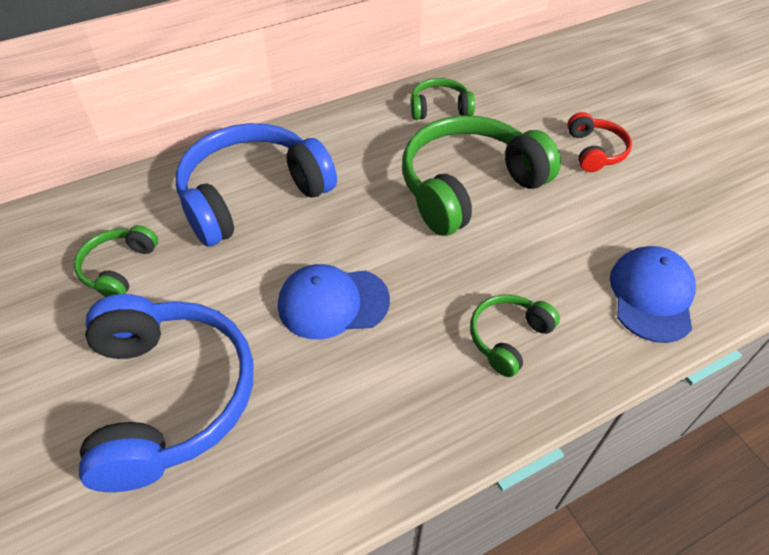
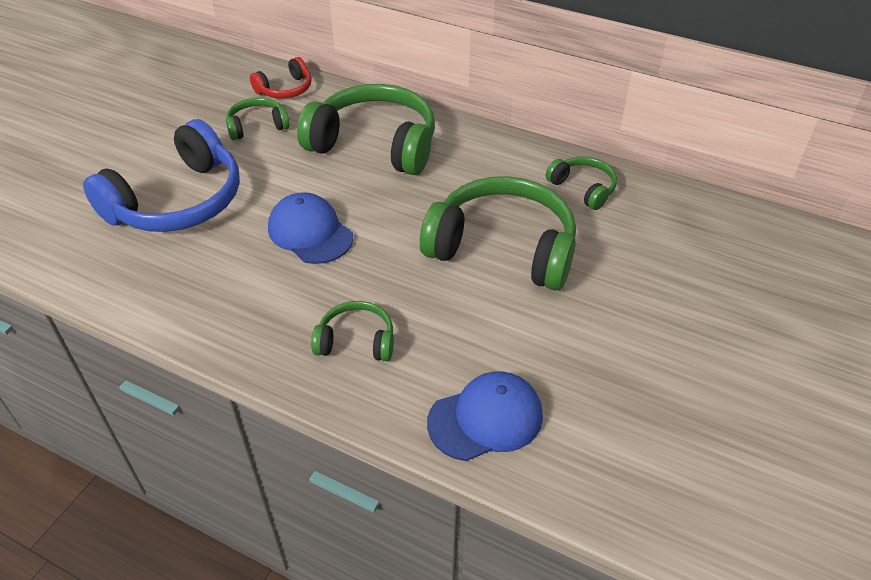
camera: 55 degrees right, 5 degrees down
blue headphones [176,123,337,247] -> green headphones [297,84,435,175]
red headphones [567,112,632,172] -> red headphones moved to [250,57,312,99]

